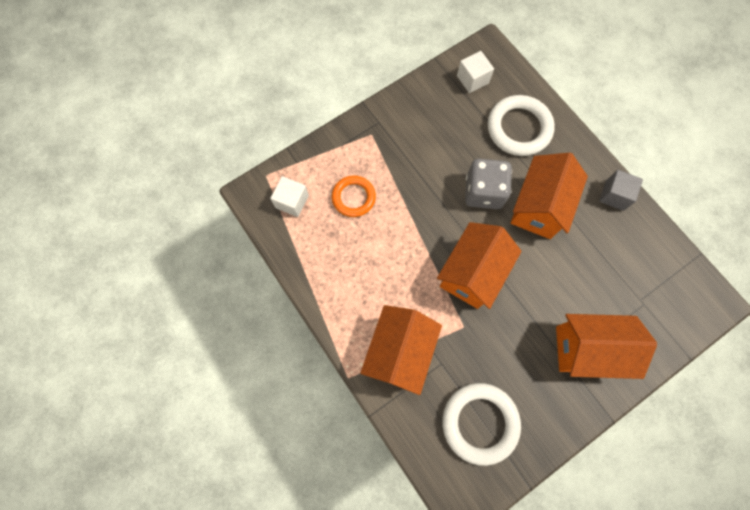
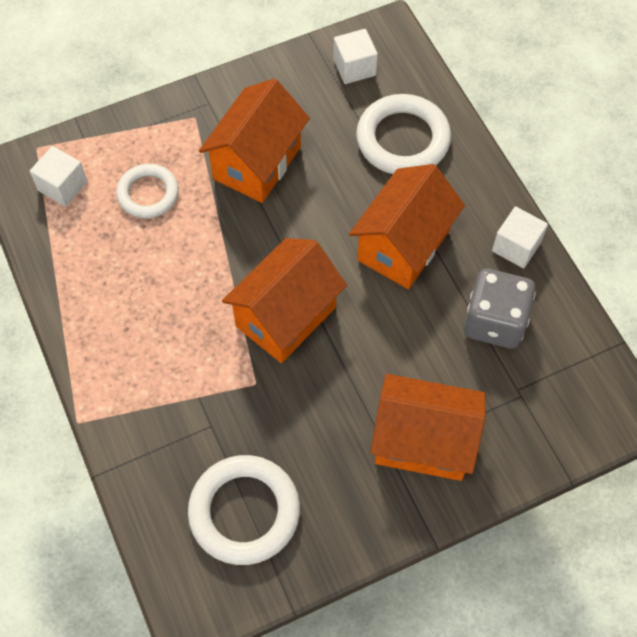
camera: 10 degrees right, 10 degrees down
orange ring [332,176,376,217] -> white ring [116,164,179,218]
orange house [360,305,442,395] -> orange house moved to [199,79,310,203]
grey dice [465,158,512,209] -> grey dice moved to [464,269,536,348]
grey cube [599,170,643,211] -> white cube [492,206,548,268]

